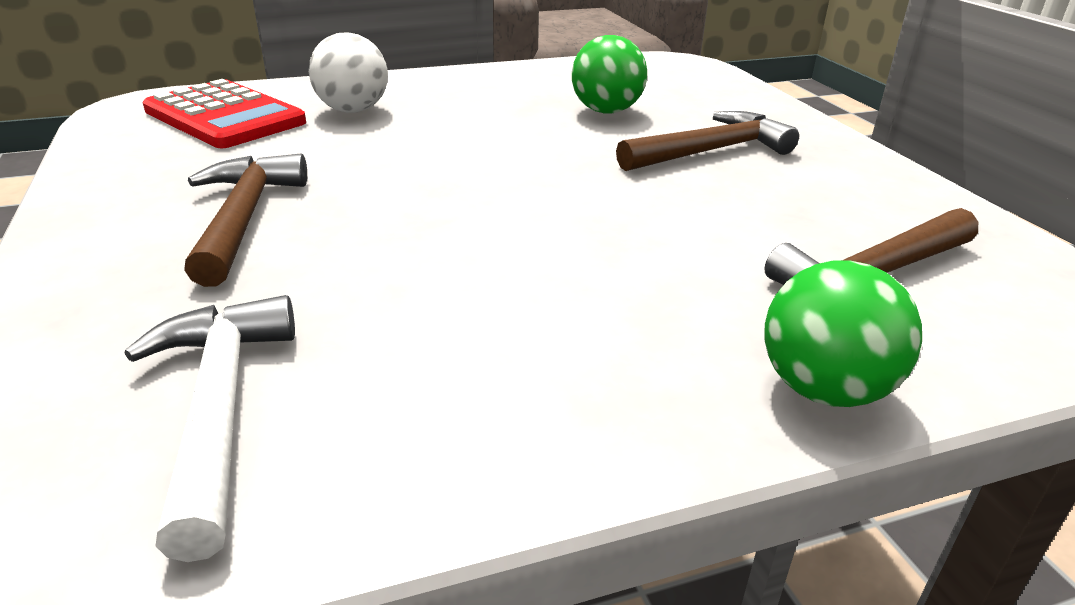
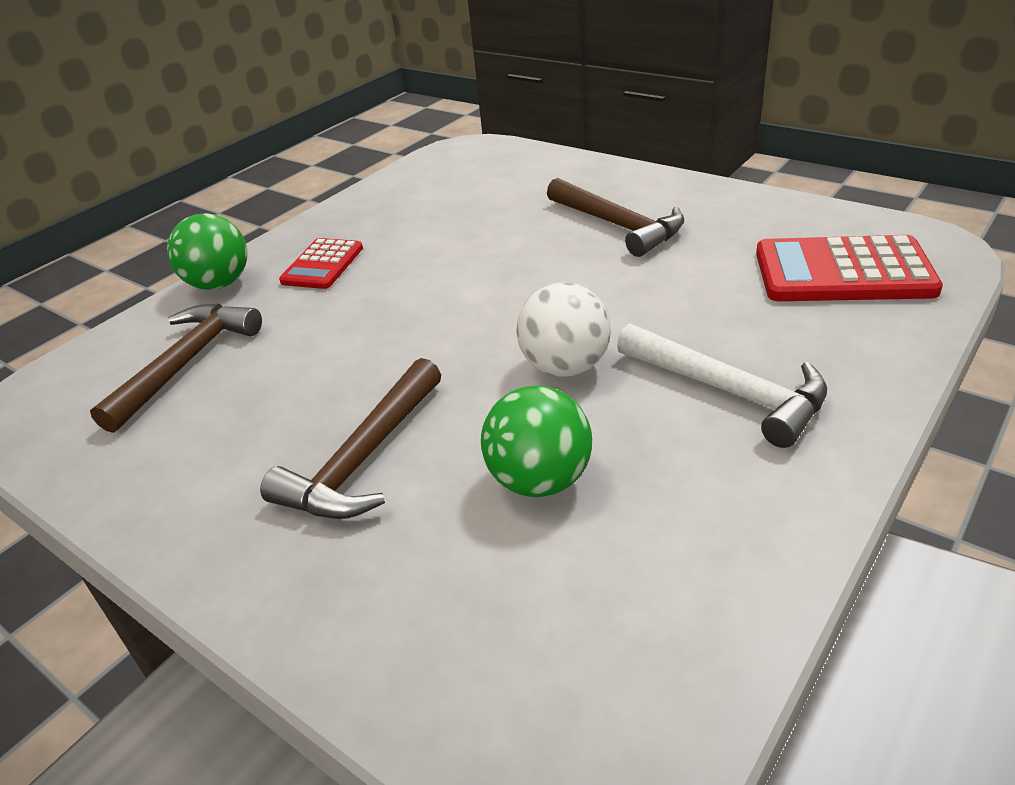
camera: 150 degrees right, 5 degrees up
white hammer [124,295,295,562] -> white hammer moved to [617,324,827,448]
white ball [309,32,388,113] -> white ball moved to [516,282,611,377]
none -> red calculator [279,238,363,289]

